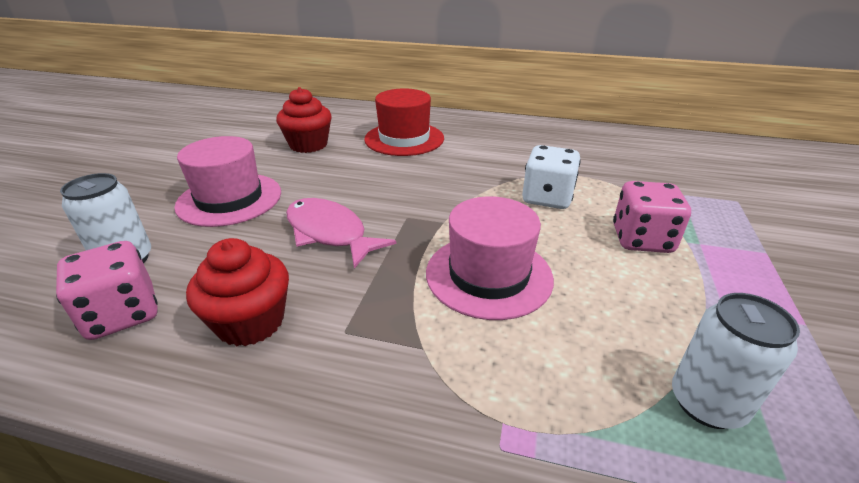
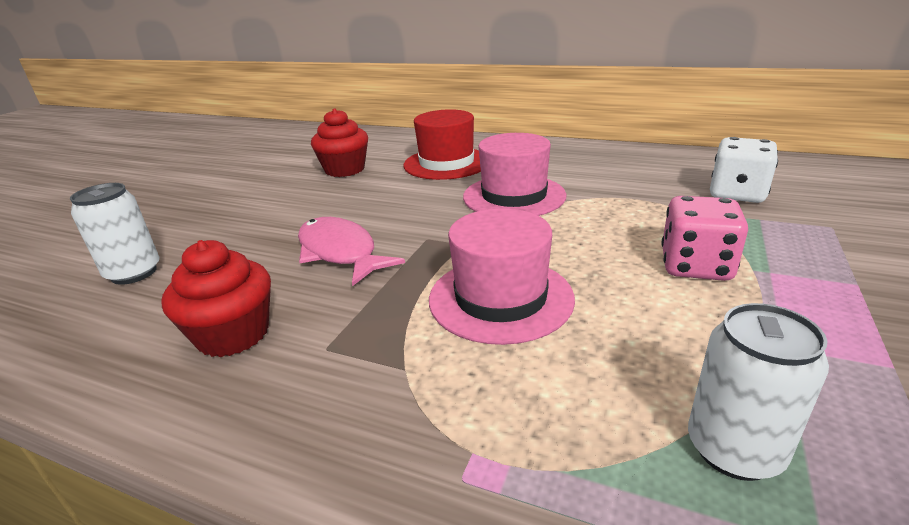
camera: 10 degrees right, 5 degrees down
pink dice [56,241,158,340] -> none
pink hat [174,136,281,227] -> pink hat moved to [463,133,567,216]
white dice [522,145,581,209] -> white dice moved to [710,137,778,203]

